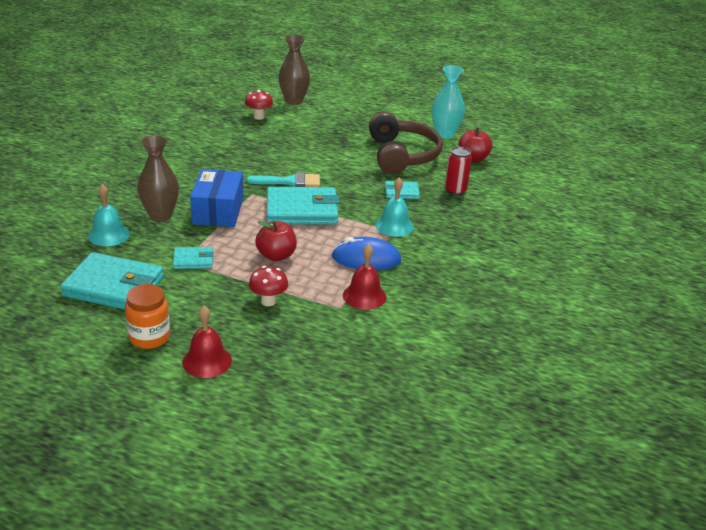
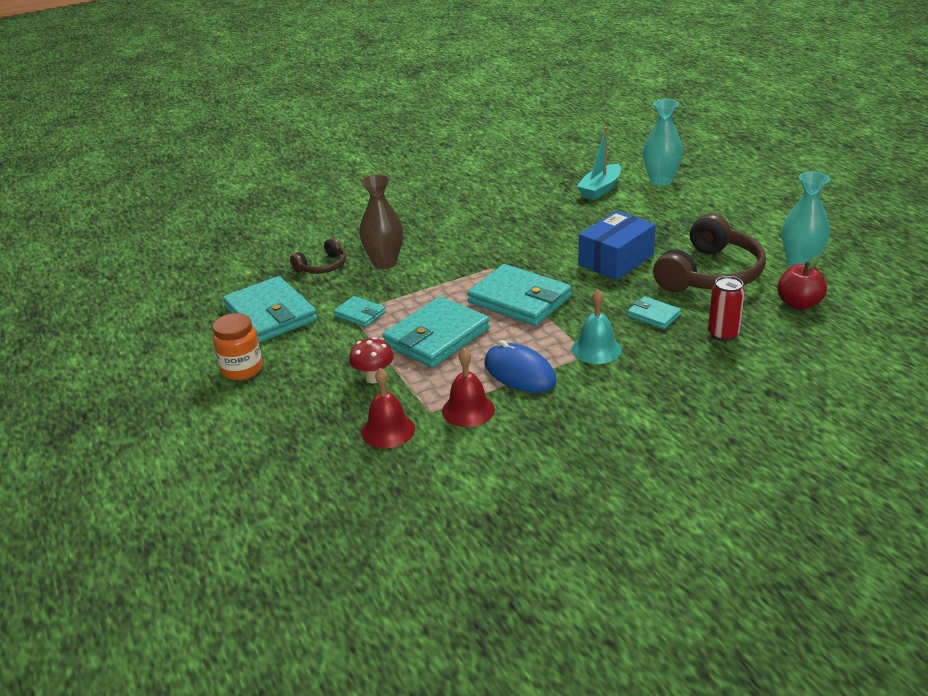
camera: 45 degrees right, 0 degrees up
turquoise bell [88,184,130,246] -> brown headphones [290,238,346,274]
red bell [182,306,232,378] -> red bell moved to [361,368,415,448]
blue box [190,169,243,227] -> blue box moved to [579,211,656,280]
red mushroom [245,90,273,120] -> turquoise boat [577,127,621,200]
turquoise brush [247,173,320,187] -> none
red apple [255,221,297,261] -> turquoise wallet [382,296,490,368]
brown vase [278,35,310,105] -> turquoise vase [643,99,683,186]

